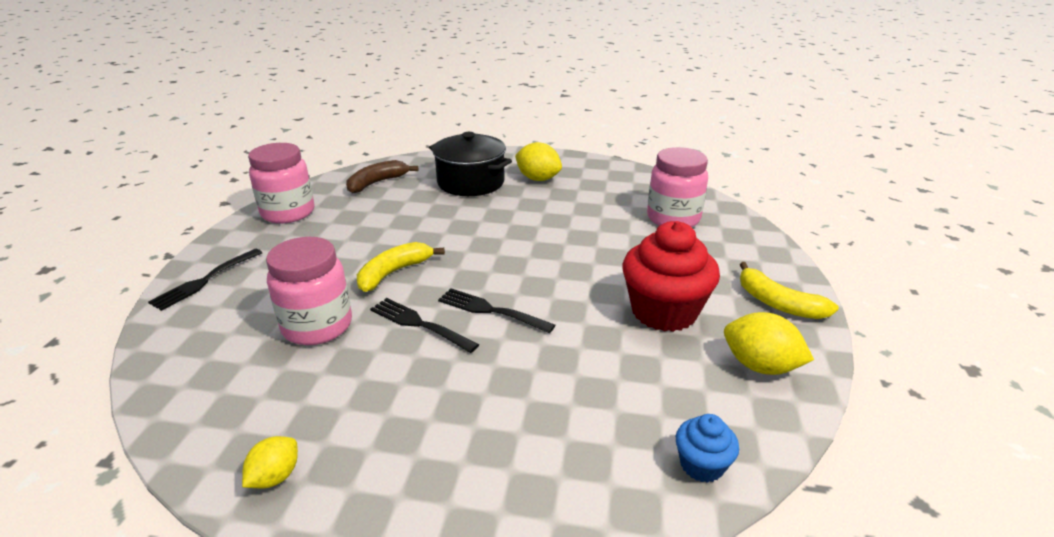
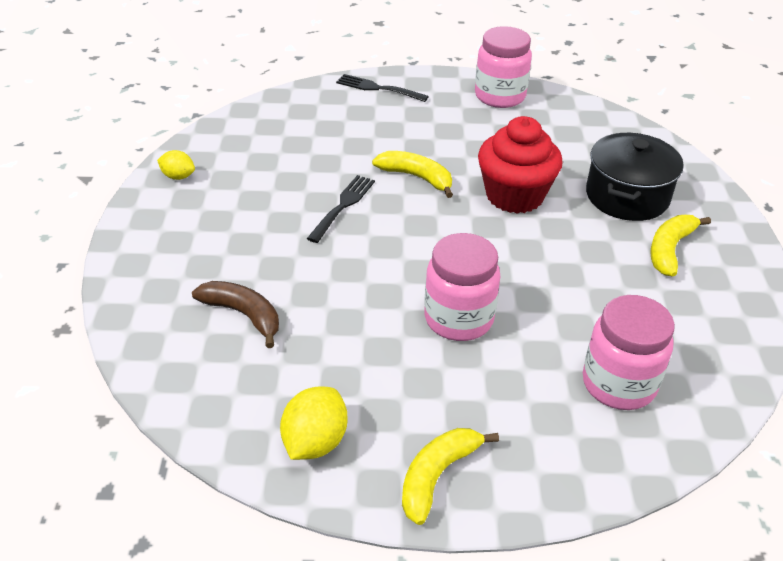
camera: 80 degrees right, 10 degrees up
pink jar [266,237,352,345] -> pink jar moved to [424,233,500,341]
brown banana [346,160,418,193] -> brown banana moved to [192,281,279,348]
black fork [438,288,555,333] -> none
yellow lemon [515,142,562,181] -> yellow banana [650,215,711,277]
red cupcake [622,221,720,332] -> red cupcake moved to [478,116,563,214]
blue cupcake [676,414,739,483] -> none

